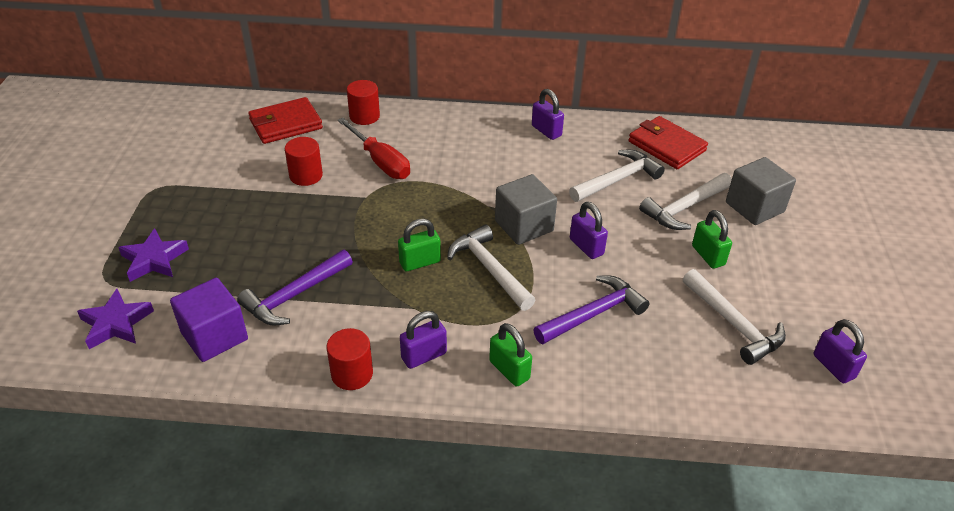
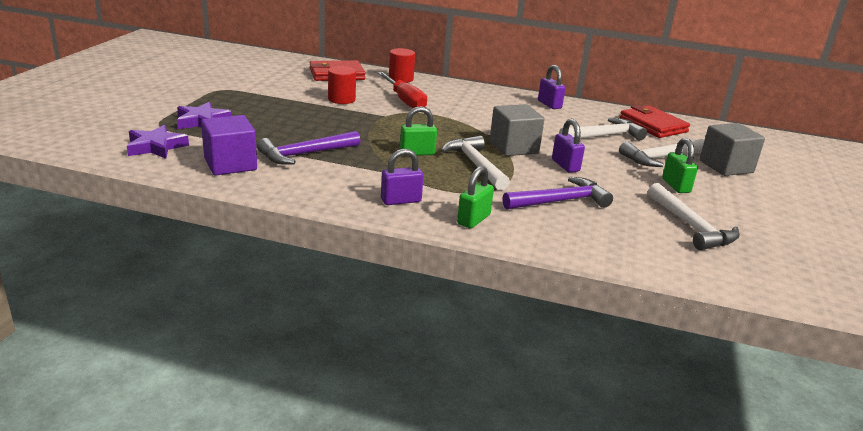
camera: 10 degrees right, 15 degrees down
red cylinder [327,328,373,390] -> none
green padlock [489,323,532,387] -> green padlock turned 60 degrees clockwise [457,166,494,228]
purple padlock [814,319,867,383] -> none

